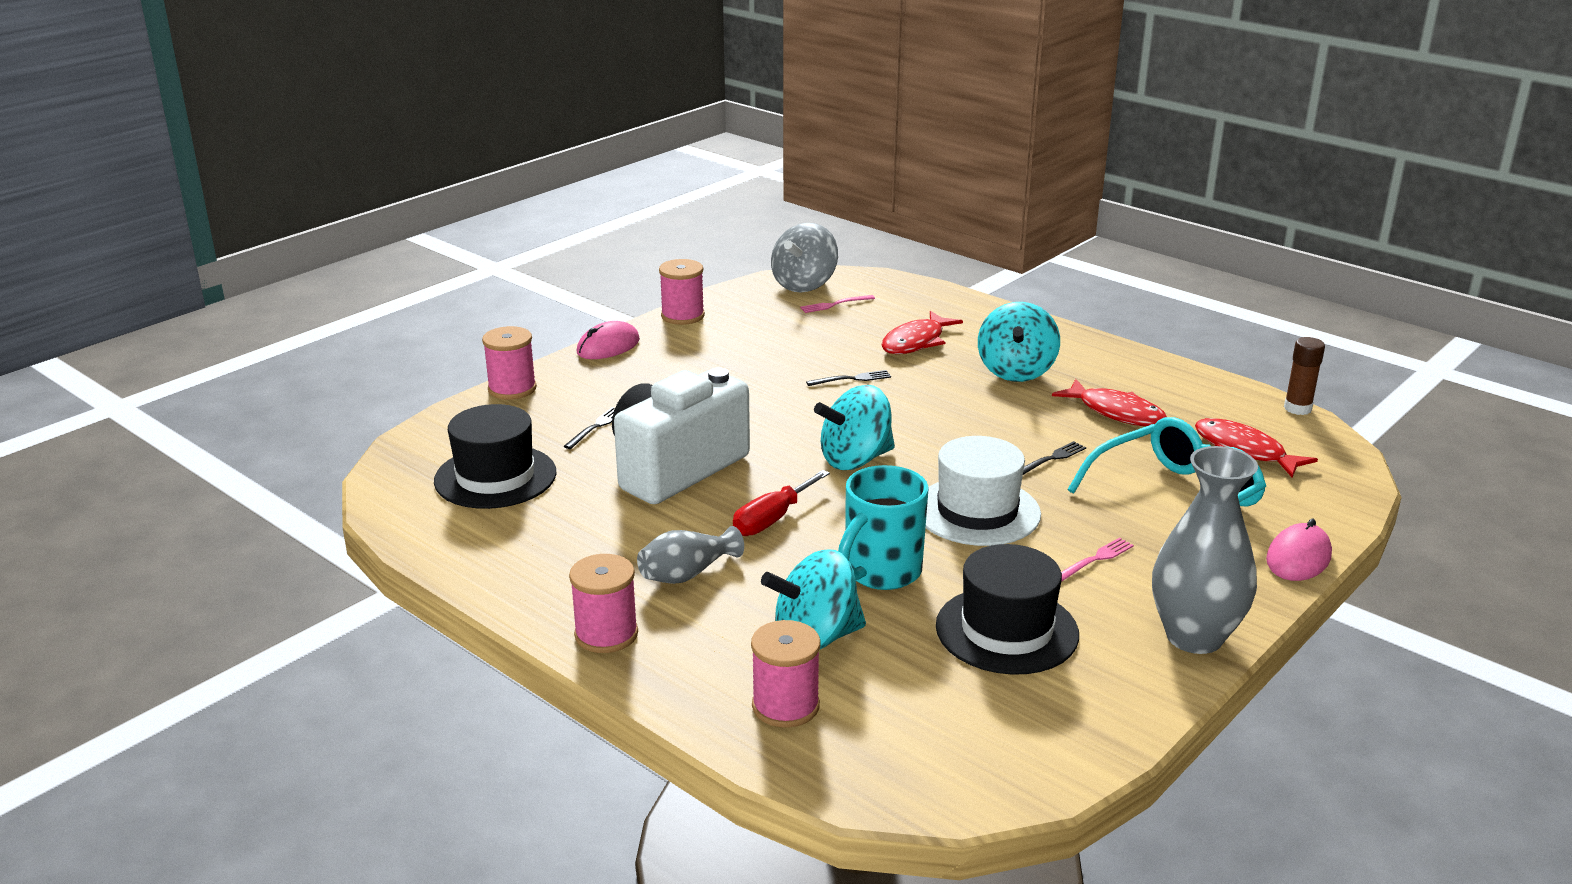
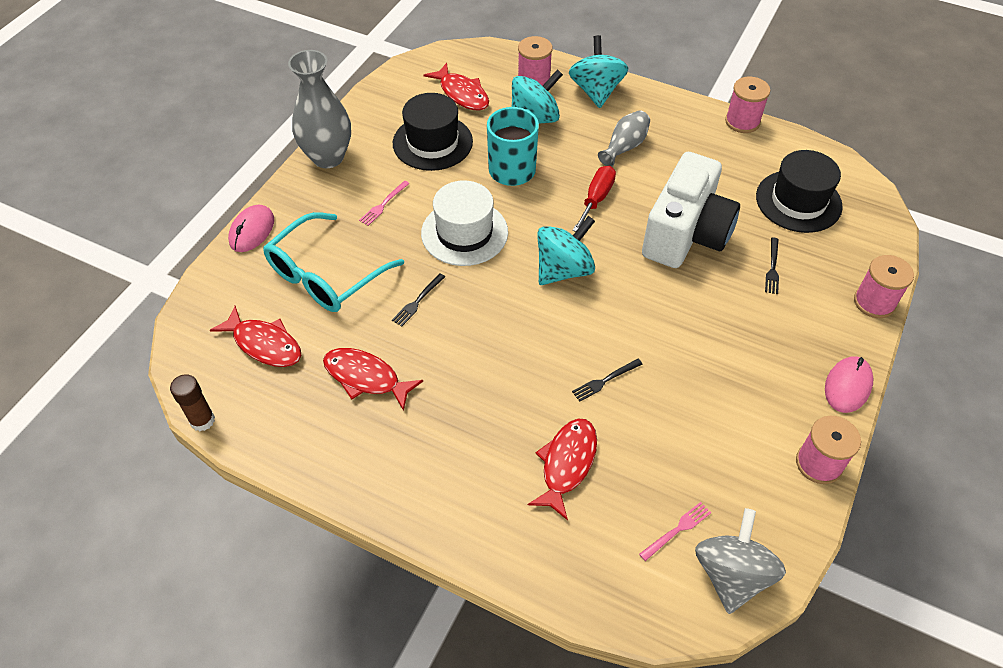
camera: 165 degrees right, 25 degrees up
pink spool [569,554,638,653] -> pink spool moved to [725,77,770,133]
turquoise spinning top [978,302,1060,382] -> turquoise spinning top moved to [569,35,628,108]
none -> red fish [424,63,489,111]

